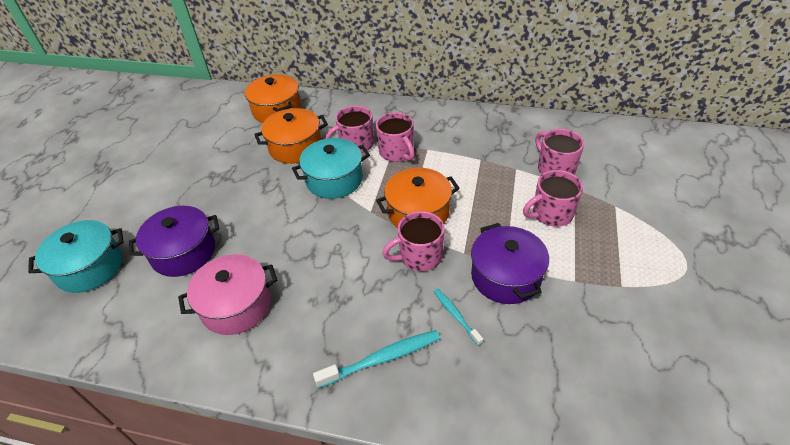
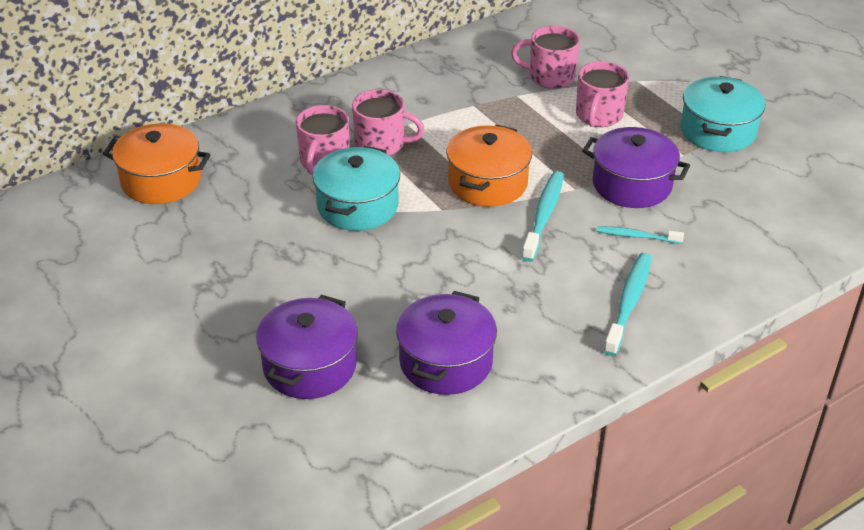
camera: 50 degrees left, 5 degrees down
turquoise pot [28,220,123,293] -> turquoise pot moved to [681,76,765,152]
pink pot [178,254,277,335] -> purple pot [396,291,497,395]
orange pot [254,108,328,164] -> none
pink mug [382,211,445,271] -> turquoise toothbrush [522,171,564,262]

